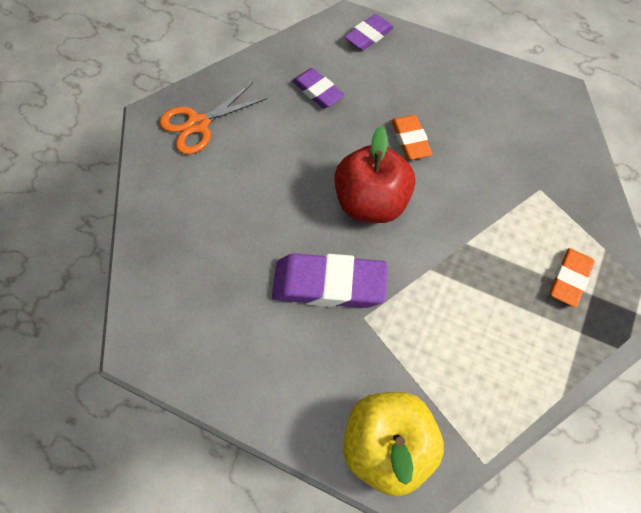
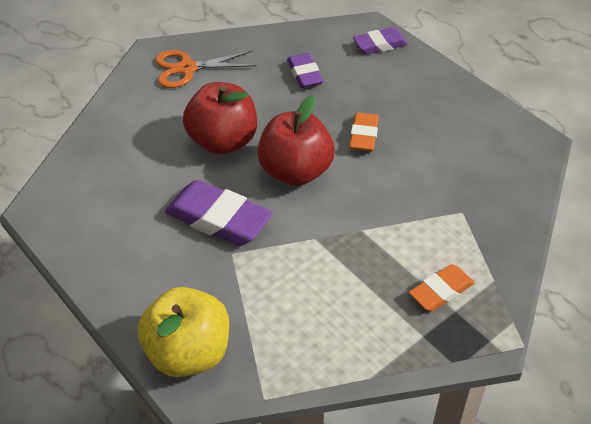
camera: 25 degrees right, 15 degrees down
none -> red apple [183,82,257,155]

